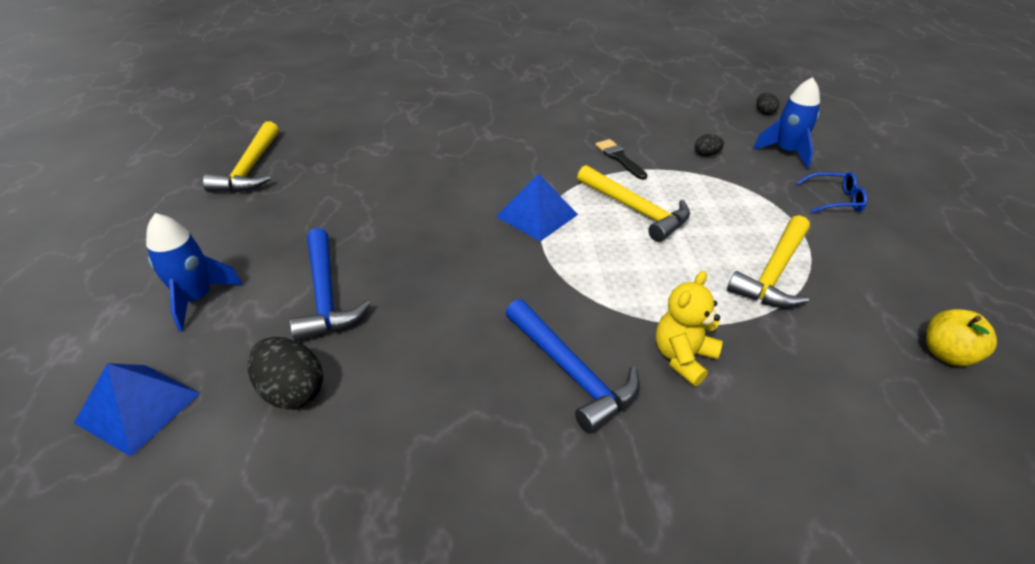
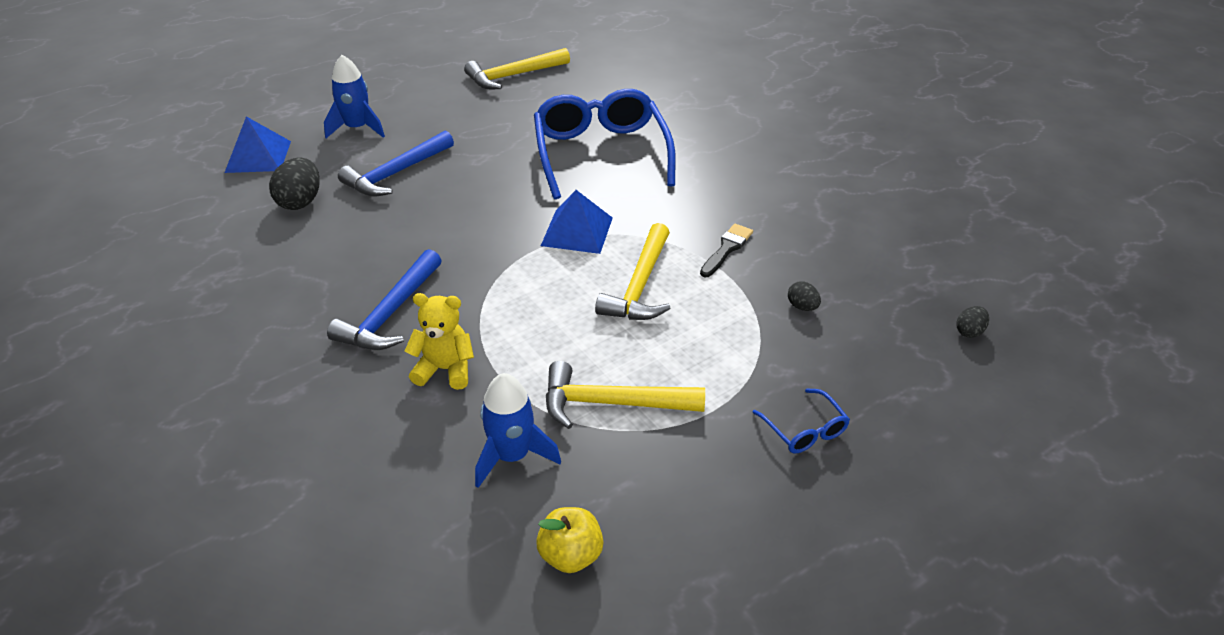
camera: 60 degrees right, 0 degrees up
blue rocket [753,77,820,169] -> blue rocket moved to [475,373,561,488]
none -> blue glasses [534,89,676,199]

